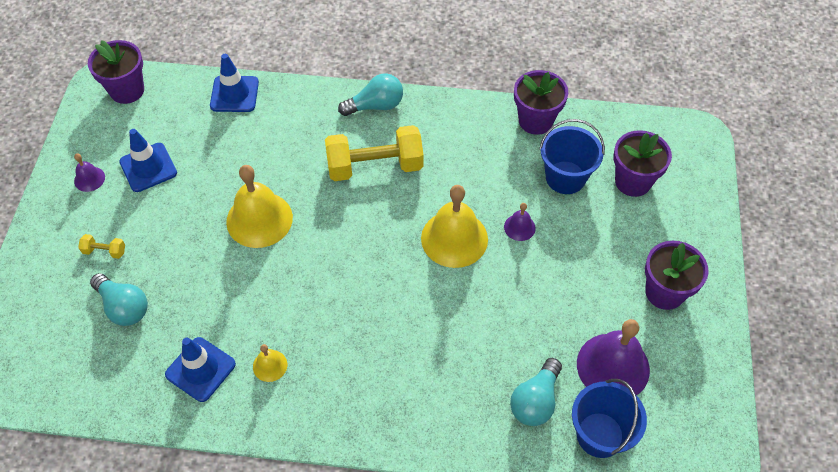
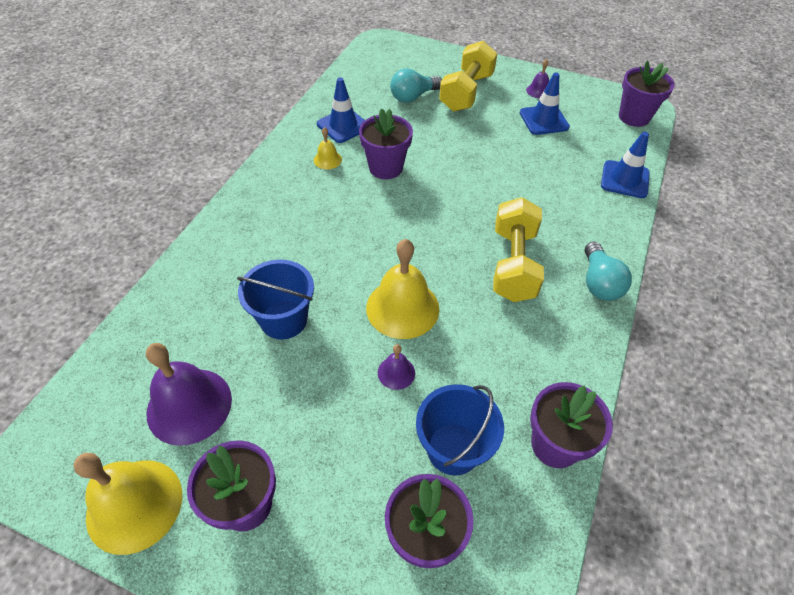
camera: 105 degrees right, 5 degrees down
yellow dumbbell [78,234,125,259] -> yellow dumbbell [439,41,498,112], size x2.40
yellow bell [226,165,293,248] -> yellow bell moved to [74,453,182,555]
turquoise light bulb [510,358,562,426] -> none
blue bucket [572,379,647,458] -> blue bucket moved to [237,260,314,339]
none -> purple flower pot [359,108,413,179]

